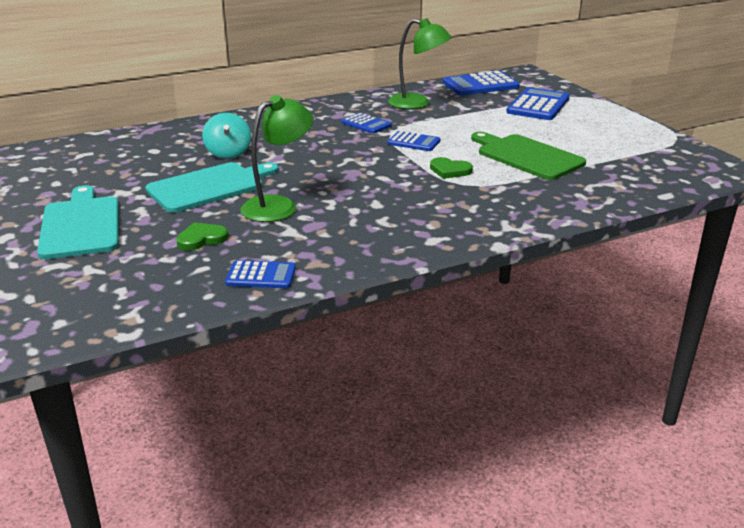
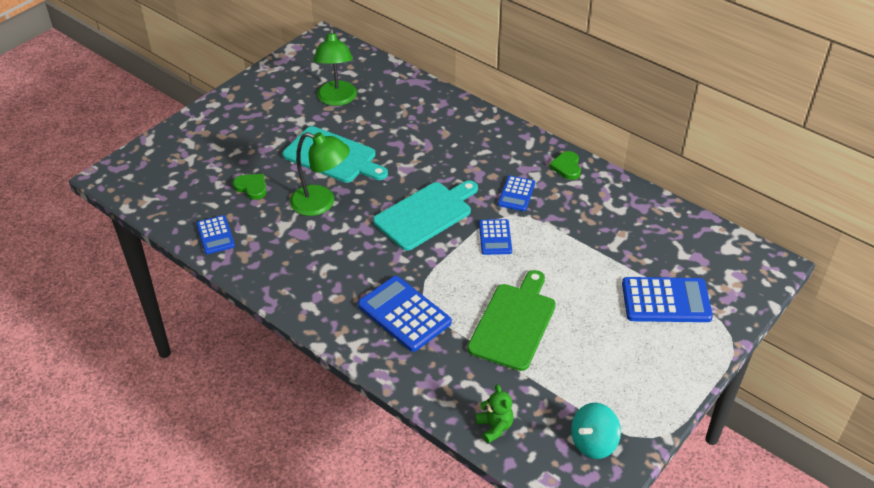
camera: 65 degrees right, 15 degrees up
turquoise cutting board [37,185,119,259] -> turquoise cutting board moved to [373,181,478,251]
turquoise spinning top [202,113,251,159] -> turquoise spinning top moved to [571,403,621,459]
green lamp [388,18,452,109] -> green lamp moved to [313,28,357,106]
green heart [430,157,473,179] -> green heart moved to [549,151,581,180]
blue calculator [443,71,519,95] -> blue calculator moved to [358,276,452,352]
none -> green teddy bear [476,384,514,444]

